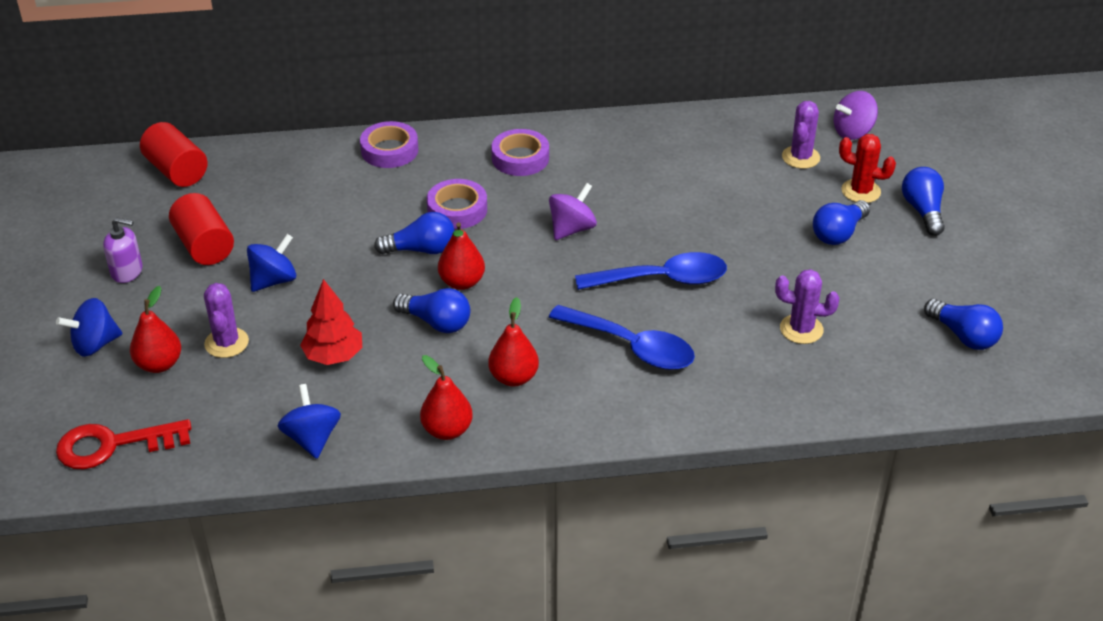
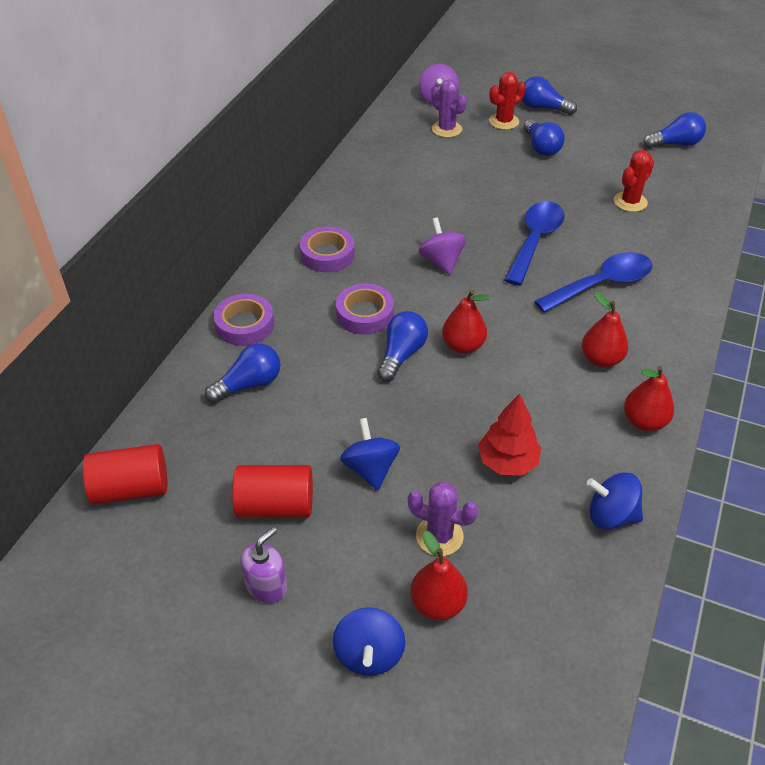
camera: 60 degrees left, 5 degrees up
red key [56,419,191,469] -> none
blue light bulb [393,288,470,333] -> blue light bulb moved to [205,344,280,403]
purple cactus [775,269,840,344] -> red cactus [614,150,654,212]

